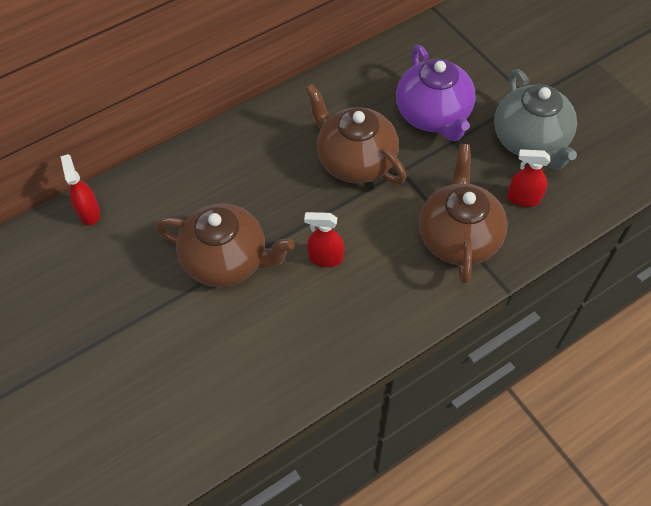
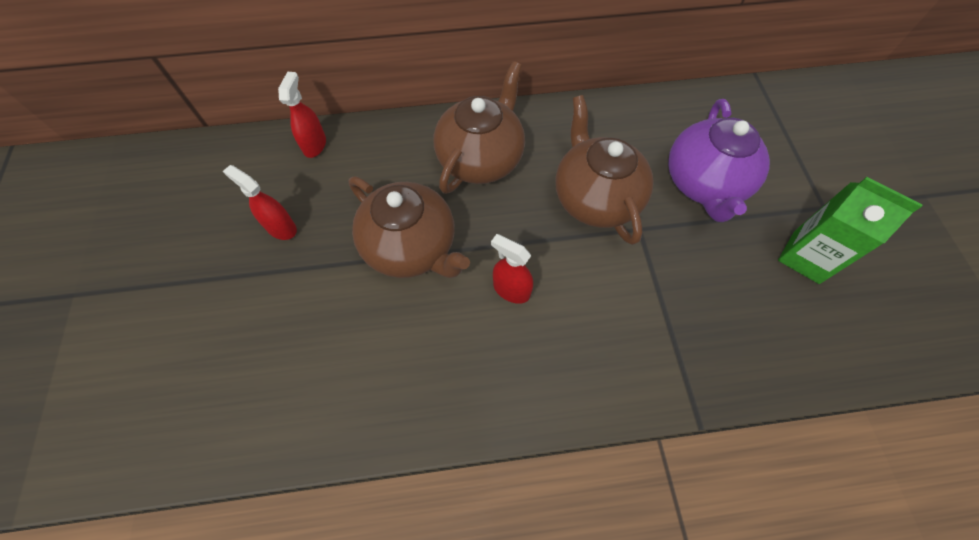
camera: 25 degrees right, 5 degrees up
brown teapot [419,144,507,284] -> brown teapot moved to [434,61,525,194]
grey teapot [494,69,577,170] -> green carton [778,177,923,284]
red spray bottle [507,149,550,207] -> red spray bottle moved to [223,165,297,240]

